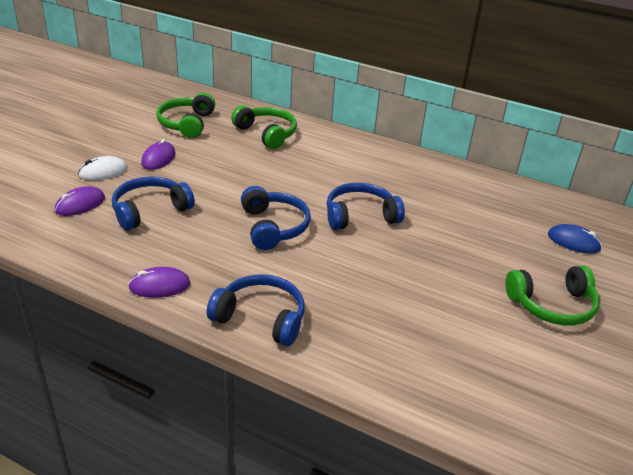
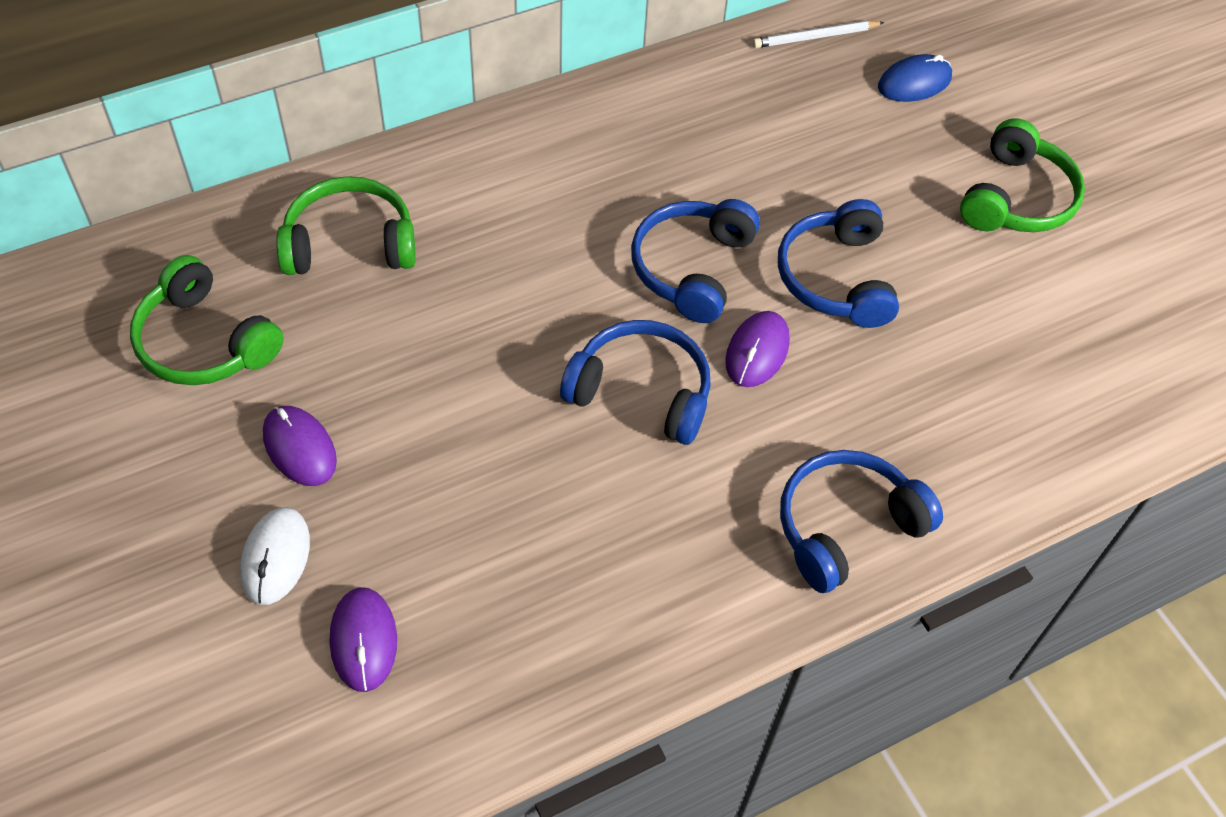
camera: 55 degrees left, 20 degrees up
blue headphones [112,176,195,230] -> blue headphones moved to [778,199,899,328]
purple mouse [128,267,191,298] -> purple mouse moved to [725,311,790,387]
none -> white pencil [753,21,884,48]

